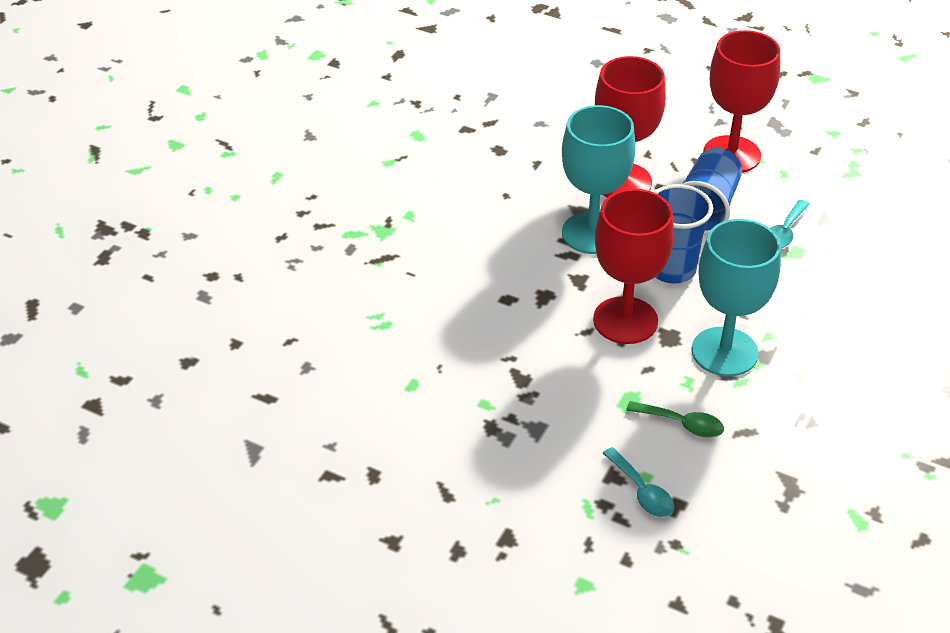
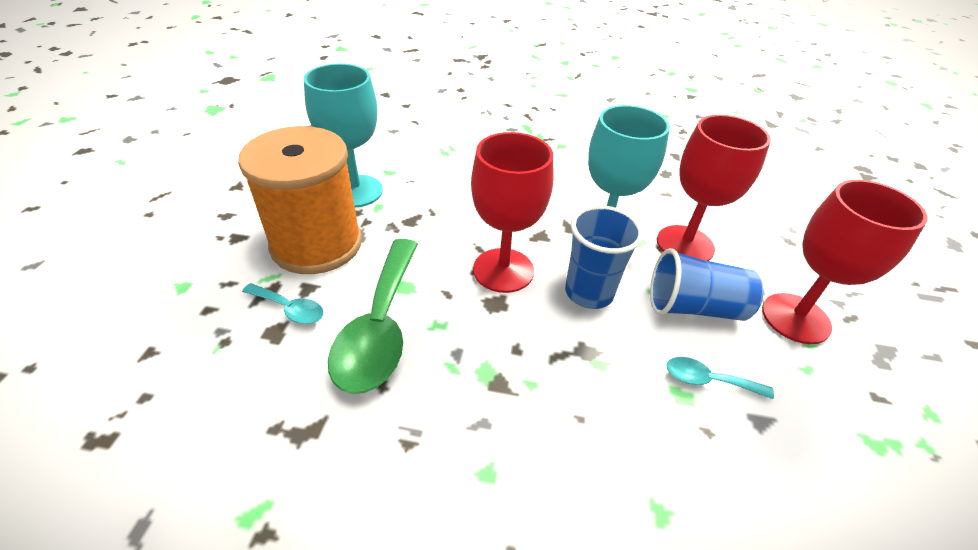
camera: 70 degrees right, 0 degrees up
turquoise spoon [603,447,674,517] -> turquoise spoon turned 105 degrees counterclockwise [242,283,324,324]
green spoon [626,401,724,438] -> green spoon [328,239,418,394], size x2.14
turquoise goblet [692,219,781,376] -> turquoise goblet moved to [304,63,383,208]
none -> orange spool [238,126,362,274]

